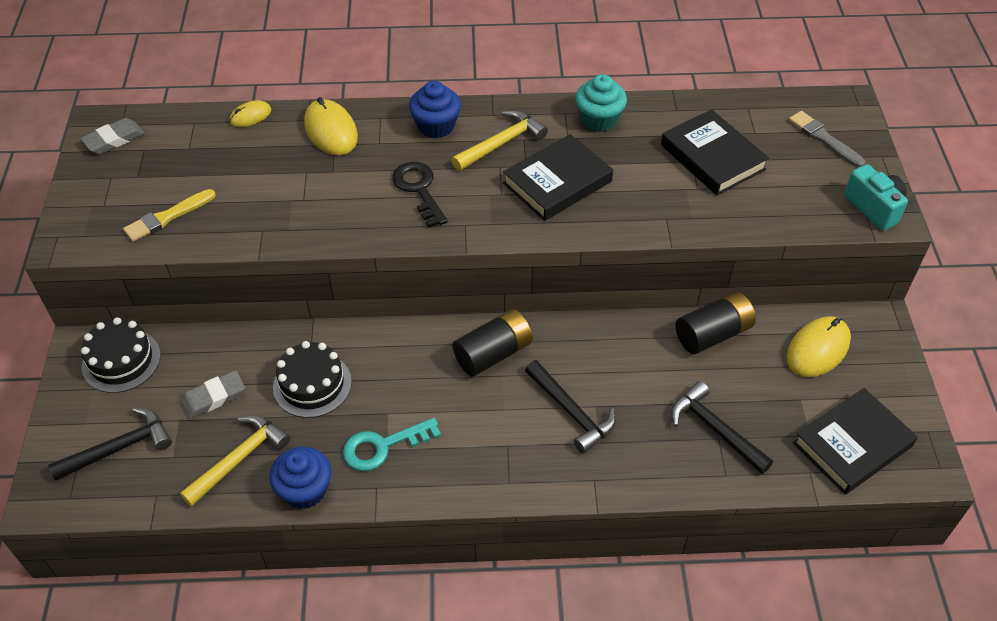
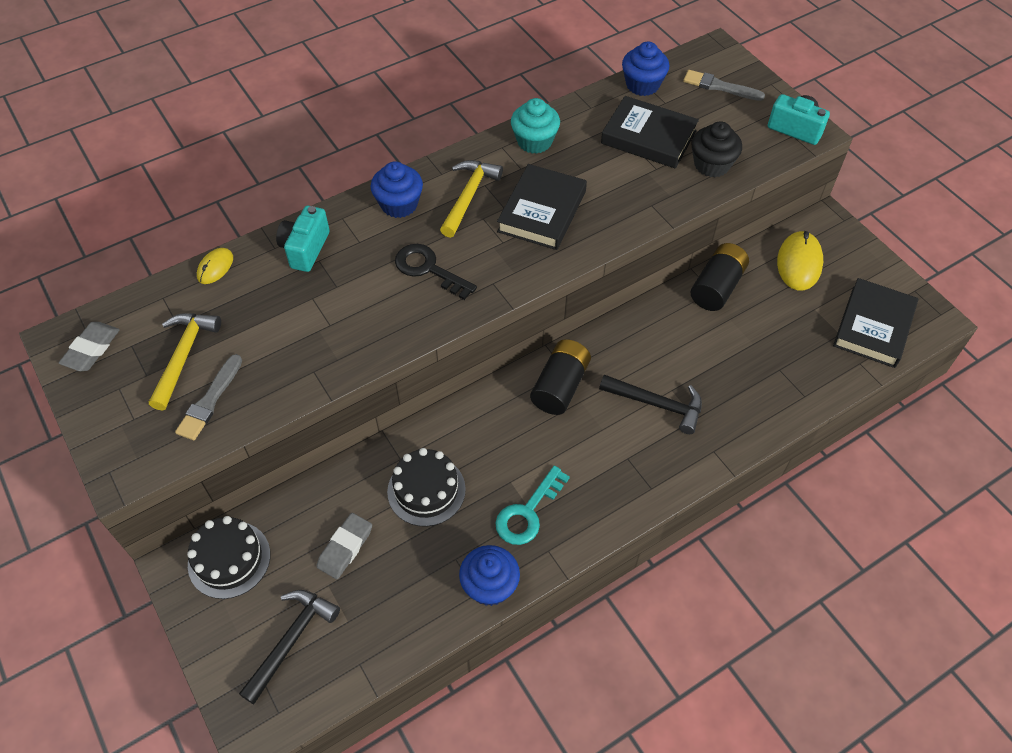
camera: 30 degrees left, 5 degrees up
yellow brush [123,189,216,242] -> grey brush [175,354,242,440]
yellow hammer [180,415,290,506] -> yellow hammer moved to [149,313,221,411]
yellow mouse [304,97,358,155] -> turquoise camera [276,206,330,272]
black hammer [671,381,773,474] -> none
none -> blue cupcake [622,41,669,96]
none -> black cupcake [692,121,742,177]

